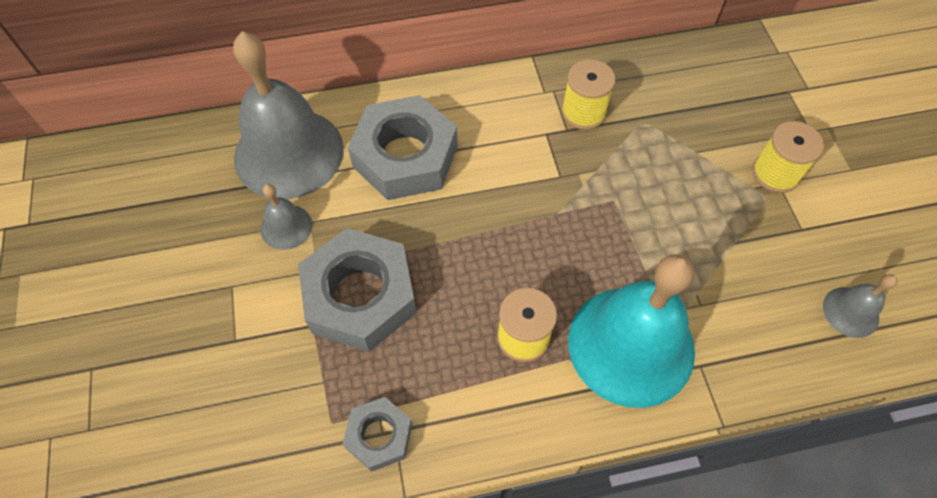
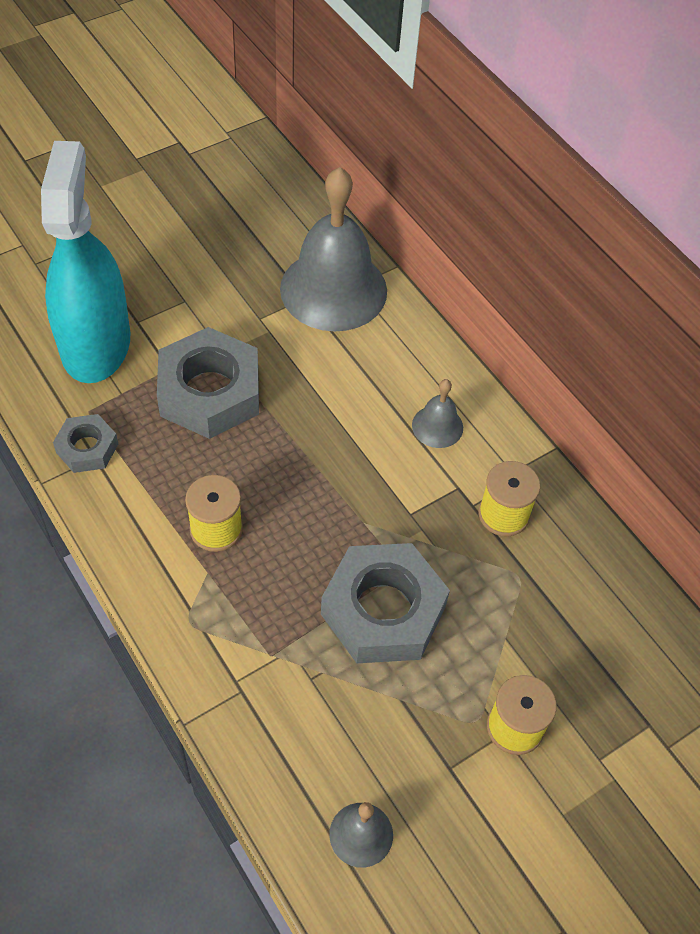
camera: 65 degrees right, 5 degrees down
grey bell [260,184,312,250] -> grey bell moved to [412,379,463,448]
grey nut [348,95,457,200] -> grey nut moved to [321,543,450,663]
turquoise bell [568,254,695,408] -> none
none -> turquoise spray bottle [41,141,131,383]

